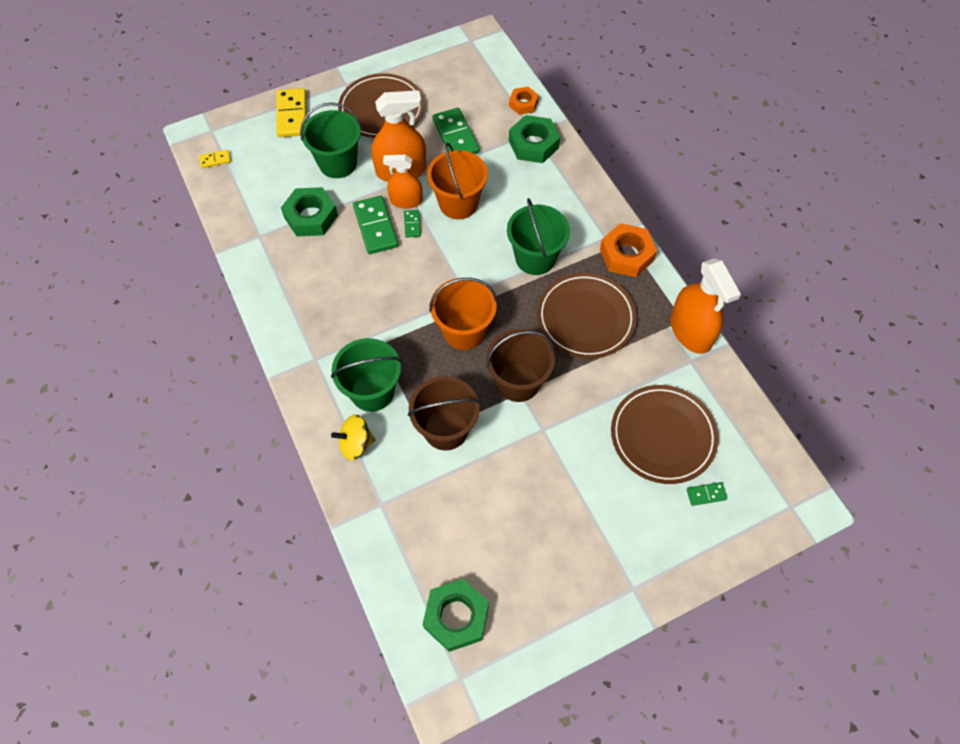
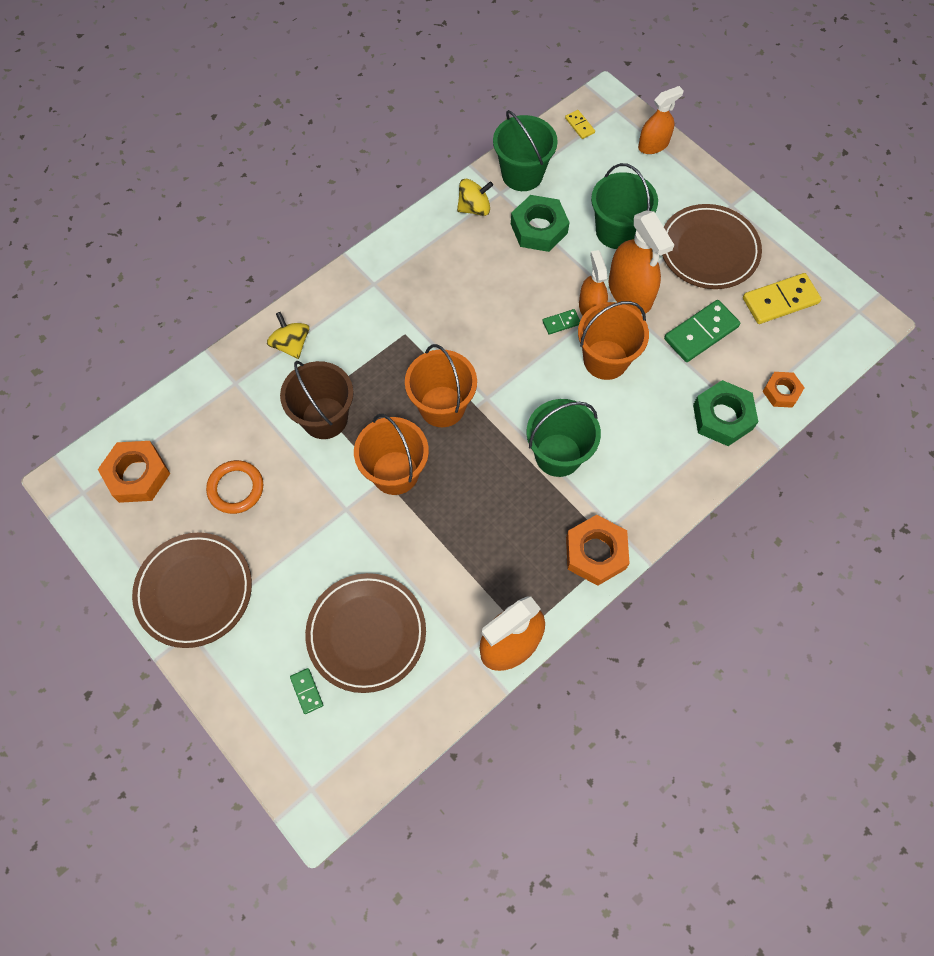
camera: 75 degrees right, 5 degrees up
yellow domino [276,88,307,137] -> yellow domino moved to [743,273,821,324]
green bucket [331,338,402,412] -> green bucket moved to [493,110,558,191]
green domino [353,196,398,254] -> none
green nut [423,579,489,652] -> orange nut [98,441,170,503]
brown bucket [486,329,555,402] -> orange bucket [354,414,429,495]
brown plate [537,273,637,359] -> brown plate moved to [132,532,252,648]
none -> orange ring [206,460,263,514]
none -> yellow spinning top [457,179,493,216]
none -> orange spray bottle [638,86,684,154]

